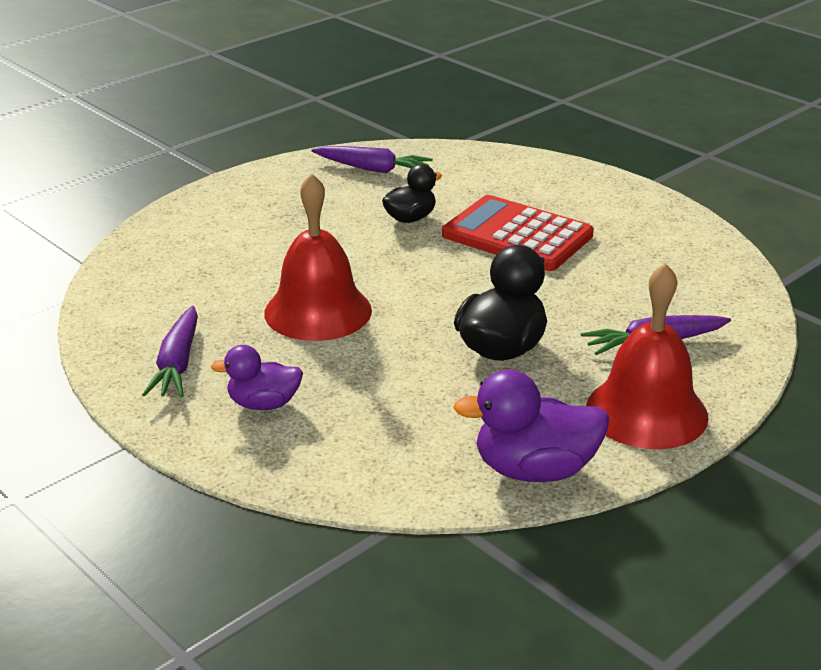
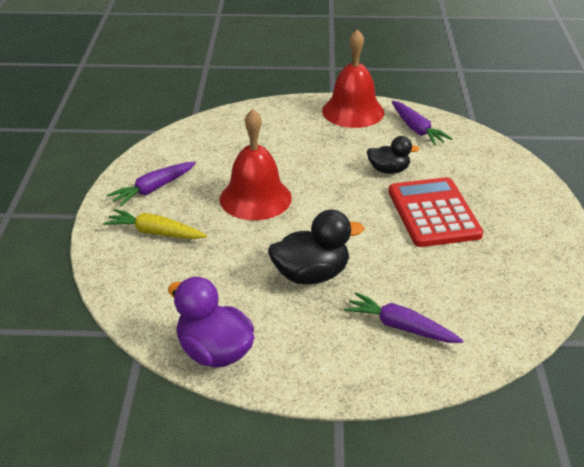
camera: 45 degrees right, 5 degrees up
purple duck [211,345,303,410] -> yellow carrot [103,209,207,239]
red bell [586,263,709,449] -> red bell moved to [322,29,384,128]

